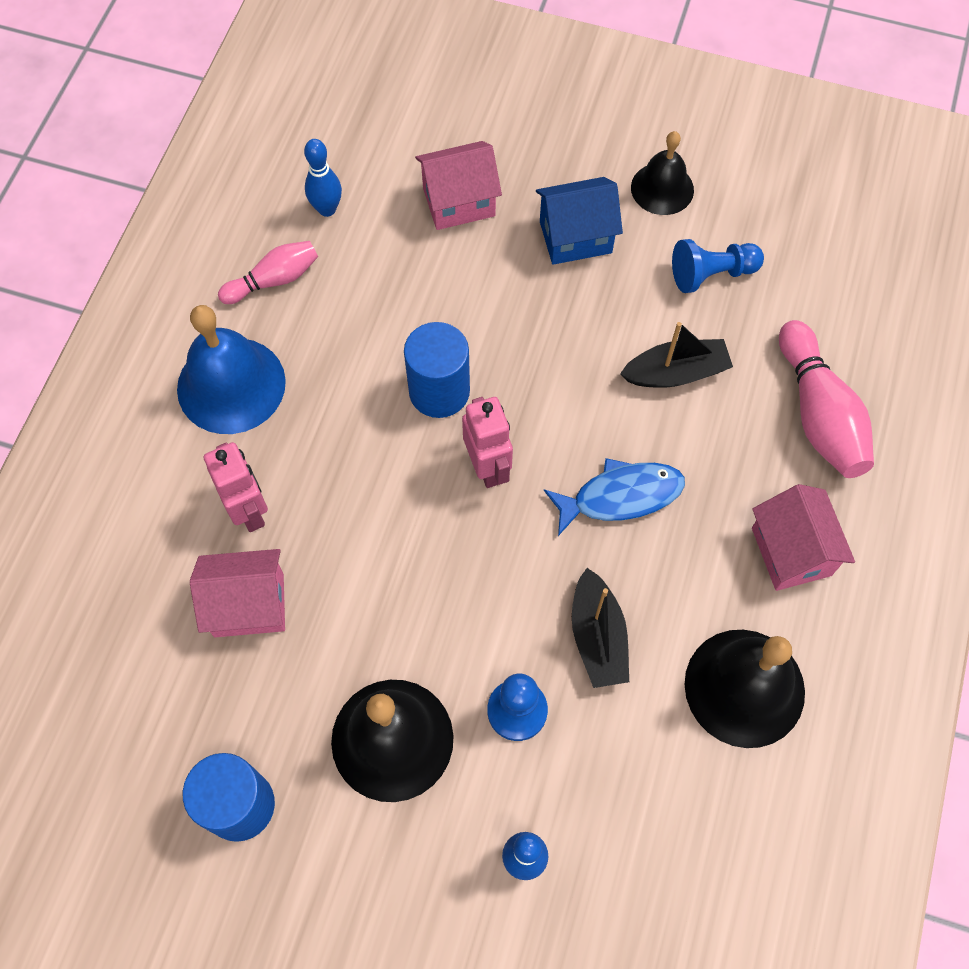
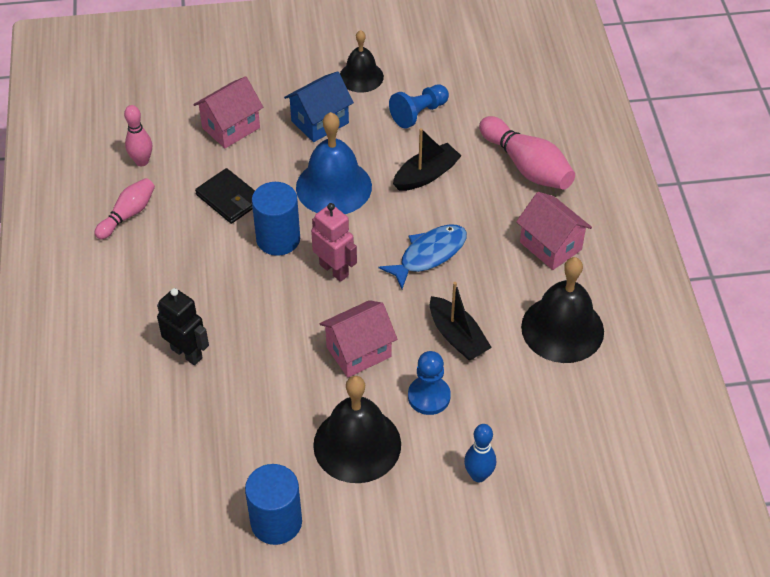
camera: 25 degrees left, 15 degrees down
blue bell [177,305,286,434] -> blue bell moved to [296,112,372,214]
pink house [190,549,285,637] -> pink house moved to [320,300,397,378]
pink robot [204,442,268,532] -> black robot [157,288,209,365]
blue bowling pin [304,139,342,217] -> pink bowling pin [124,105,152,166]
none -> black wallet [195,168,255,224]

